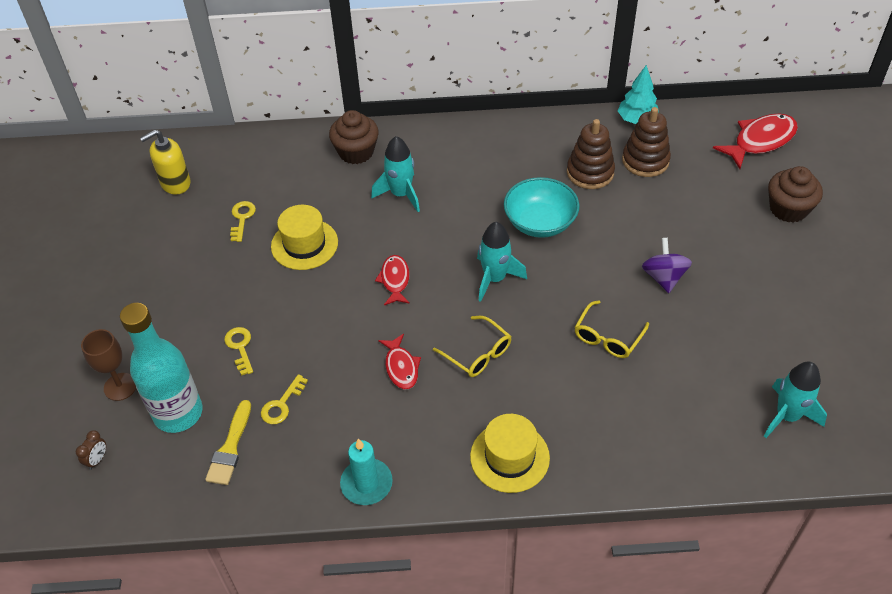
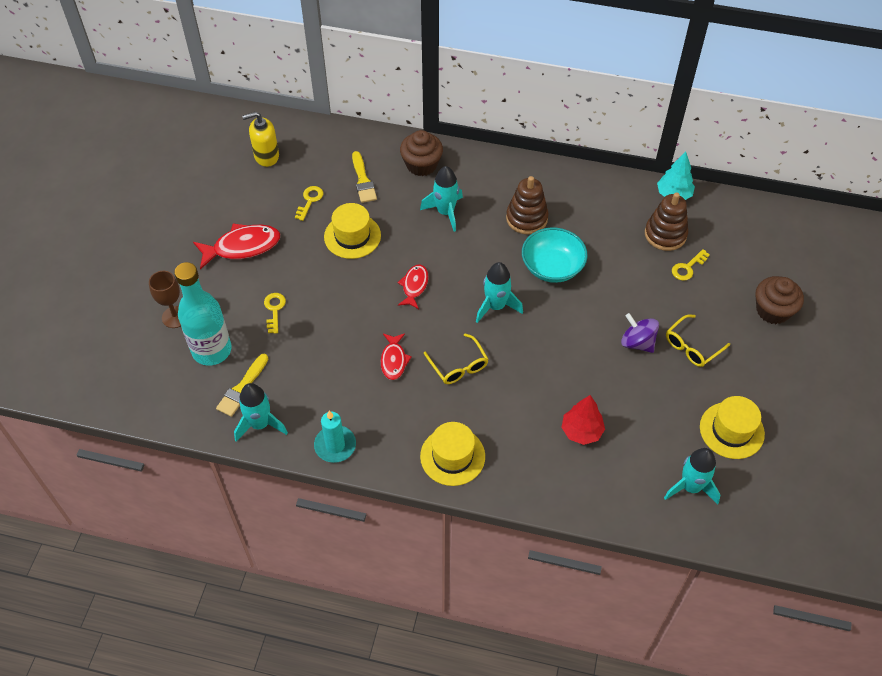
camera: 15 degrees right, 5 degrees up
brown clock [76,430,106,470] -> none
yellow key [261,374,308,424] -> yellow key moved to [672,249,710,281]
brown stacking toy [567,119,615,189] -> brown stacking toy moved to [506,176,549,234]
yellow glasses [574,300,649,358] -> yellow glasses moved to [666,314,730,367]
purple spinning top [642,238,692,293] -> purple spinning top turned 60 degrees counterclockwise [621,313,659,353]
red fish [713,114,798,169] -> red fish moved to [193,223,280,269]
none -> turquoise rocket [234,383,288,442]
none -> yellow brush [352,151,377,203]
none -> red tree [561,395,605,445]
none -> yellow hat [700,396,765,459]

